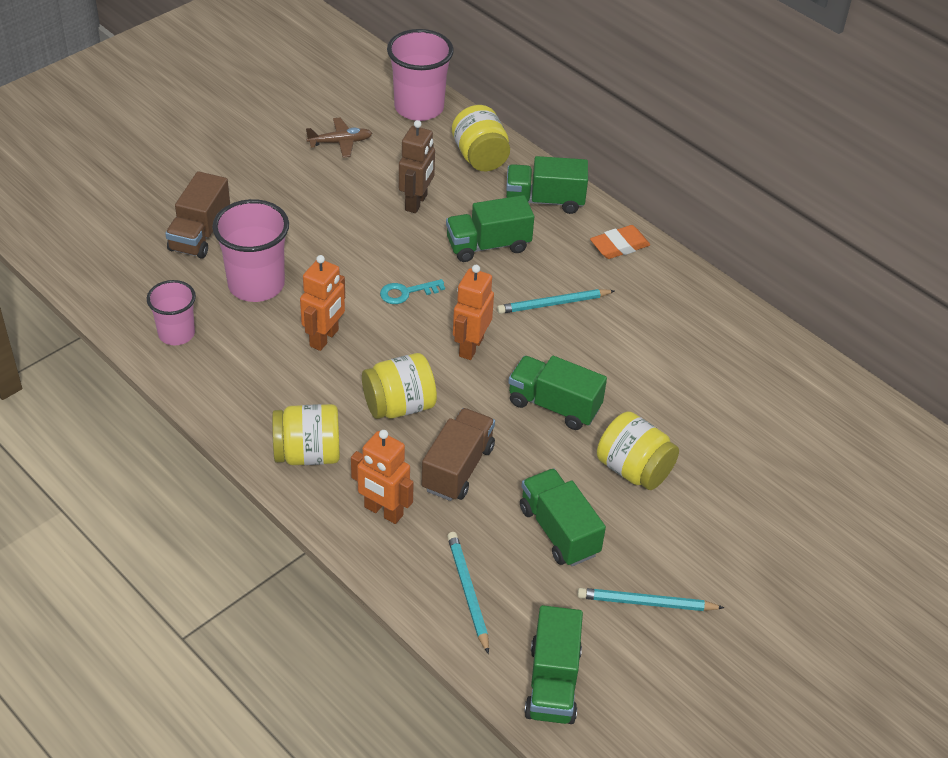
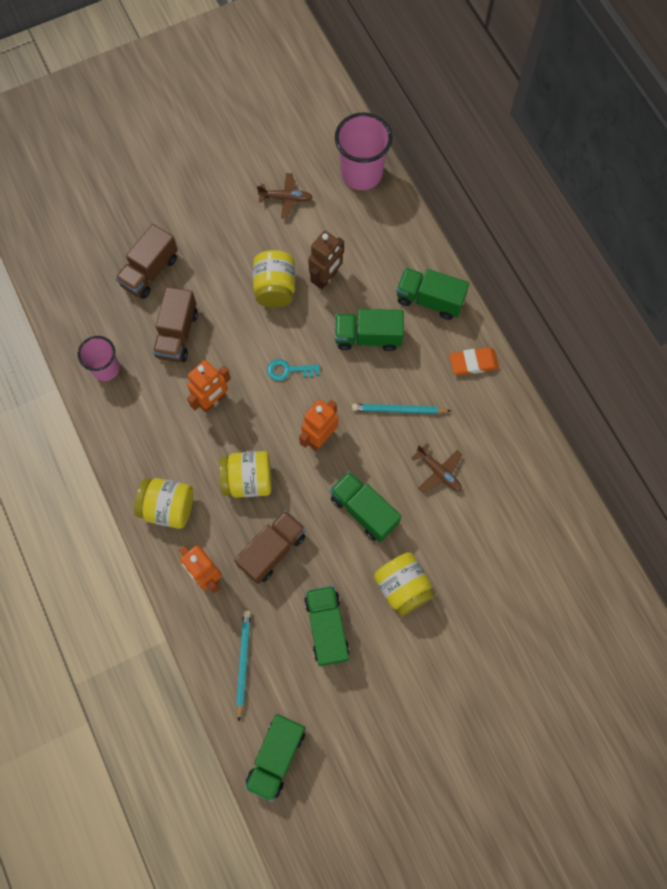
camera: 20 degrees right, 25 degrees up
pink cup [212,199,289,302] -> brown truck [153,287,198,362]
yellow jar [452,105,510,171] -> yellow jar moved to [253,250,295,308]
turquoise pencil [577,588,724,611] -> none
none -> brown plane [412,443,462,493]

